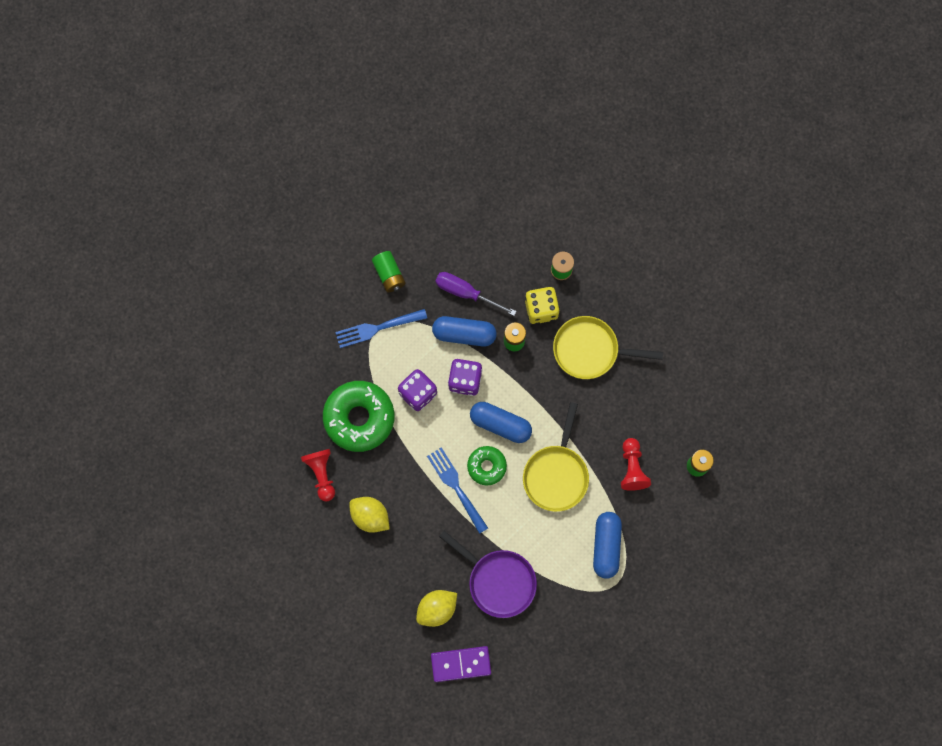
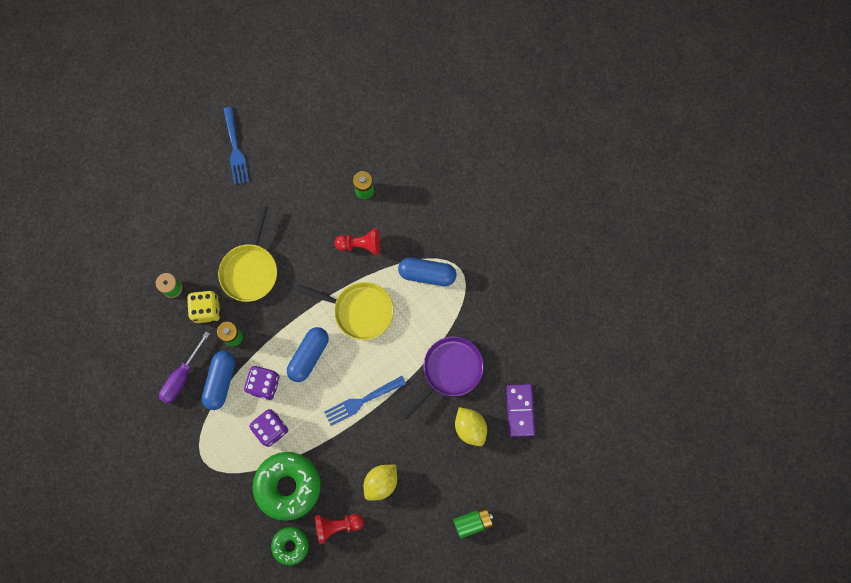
camera: 85 degrees left, 0 degrees up
blue fork [335,309,427,348] -> blue fork moved to [224,107,249,185]
green battery [372,251,406,292] -> green battery moved to [453,507,493,539]
green donut [467,446,507,485] -> green donut moved to [271,527,309,565]

